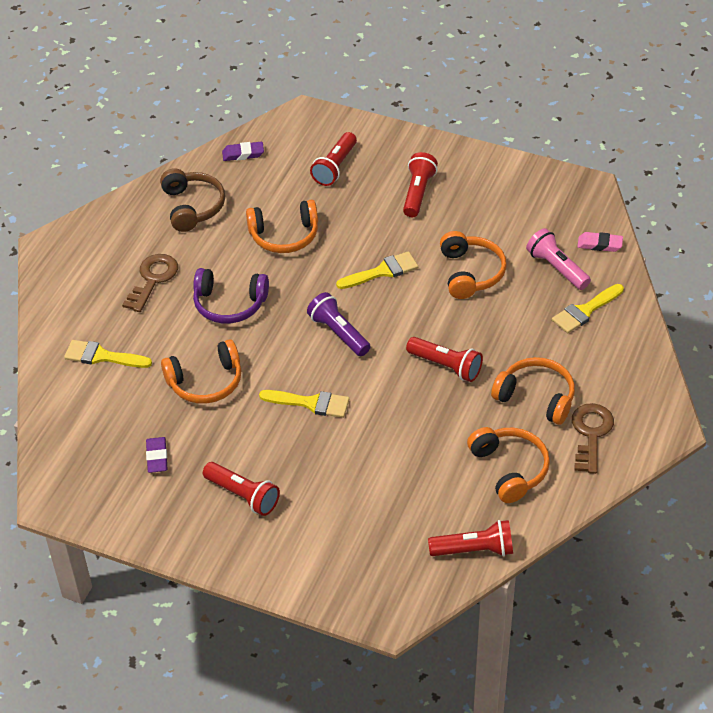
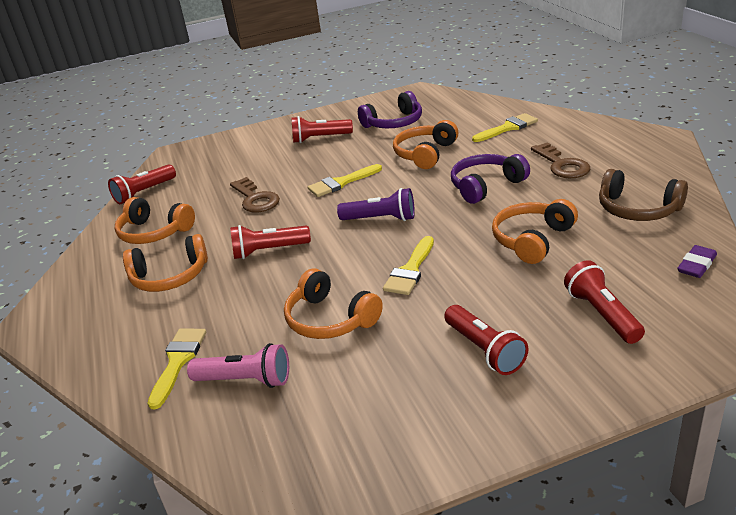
camera: 140 degrees right, 15 degrees down
purple eraser [146,437,168,473] -> purple headphones [358,91,422,128]
brown key [572,403,614,474] -> brown key moved to [230,177,280,212]
pink eraser [577,232,623,252] -> none

